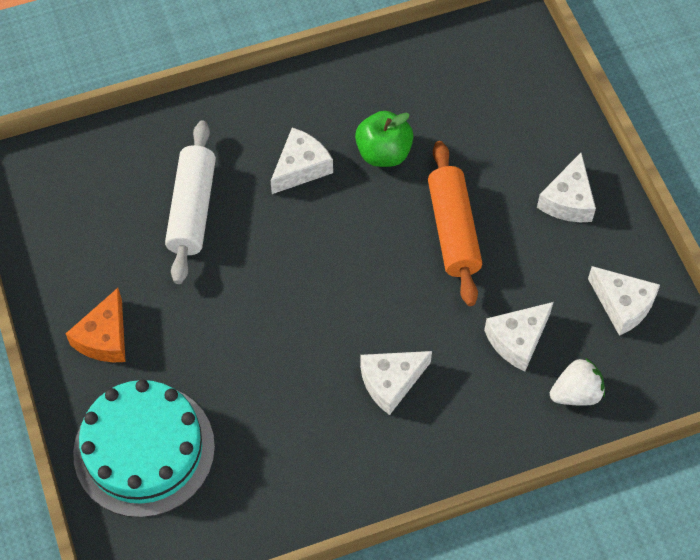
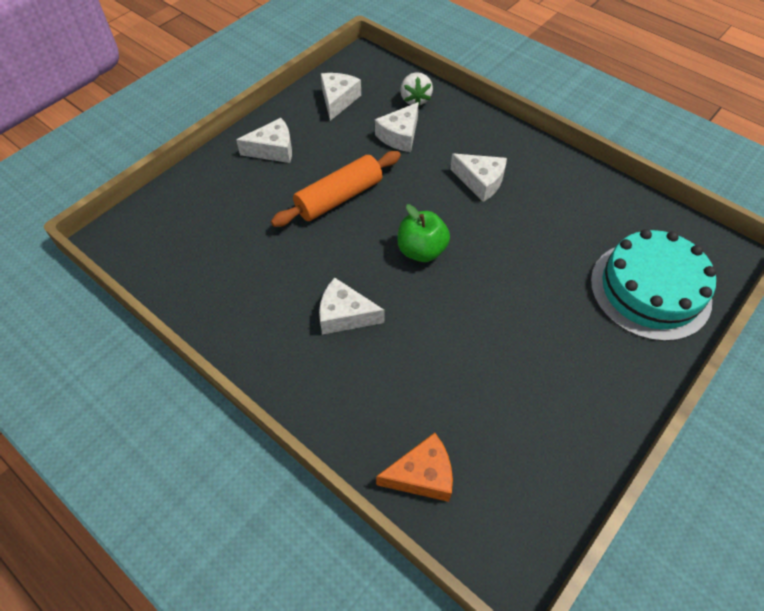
camera: 120 degrees left, 5 degrees down
orange cheese [66,288,126,362] -> orange cheese moved to [376,433,453,502]
white rolling pin [165,120,216,284] -> none
green apple [355,111,414,167] -> green apple moved to [397,204,450,262]
white cheese [484,302,554,371] -> white cheese turned 105 degrees clockwise [375,102,419,152]
white strawberry [550,358,605,406] -> white strawberry turned 135 degrees counterclockwise [400,72,433,105]

